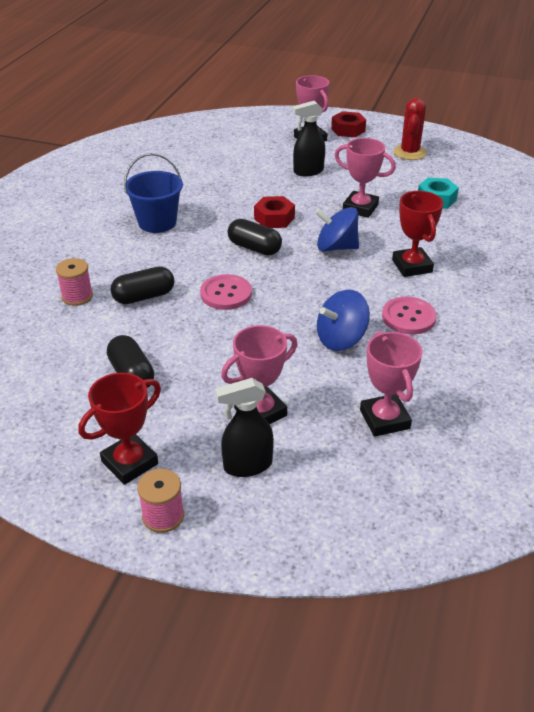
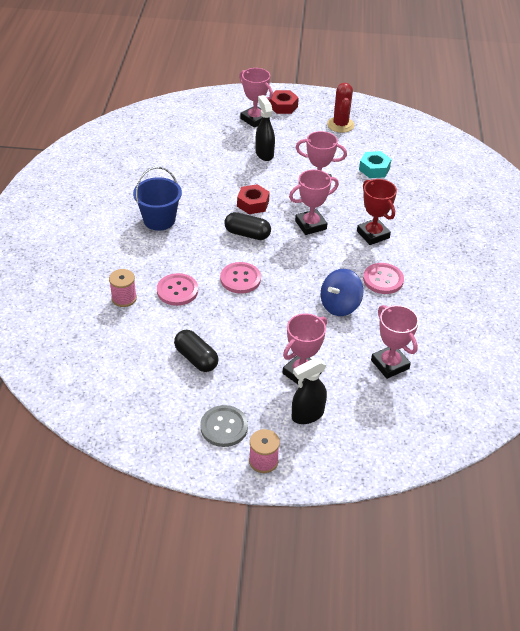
camera: 15 degrees left, 5 degrees up
red trophy [78,373,161,485] -> grey button [200,405,248,447]
black capsule [110,266,174,304] -> pink button [157,273,198,306]
black spray bottle [292,101,325,176] -> black spray bottle turned 105 degrees clockwise [255,95,275,161]
blue spinning top [315,207,359,252] -> pink trophy [289,170,339,235]

